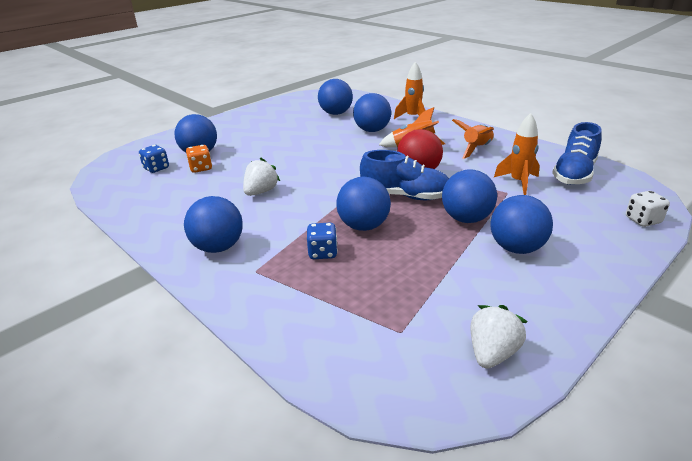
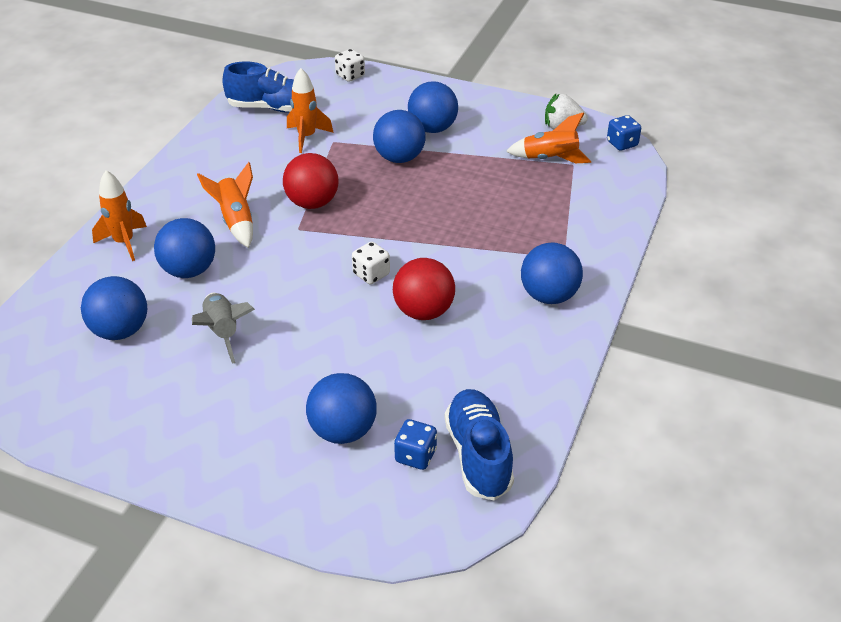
camera: 115 degrees left, 10 degrees up
orange dice [186,145,212,173] -> none
white strawberry [243,157,280,196] -> red ball [393,258,455,320]
blue dice [307,223,338,259] -> blue dice moved to [607,115,641,151]
blue ball [336,176,391,231] -> none
blue shoe [360,150,449,200] -> blue shoe moved to [445,389,514,501]
orange rocket [452,119,494,159] -> orange rocket moved to [506,112,591,163]
none -> grey rocket [192,293,255,364]
none -> white dice [352,242,390,284]

